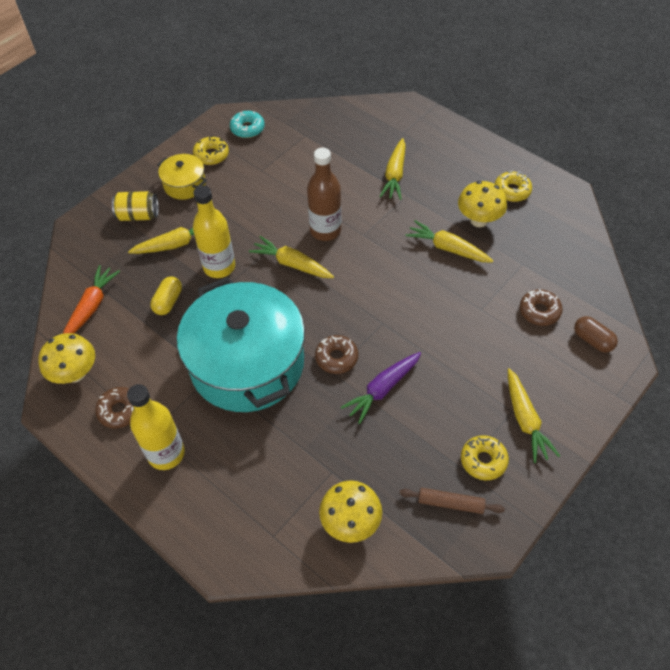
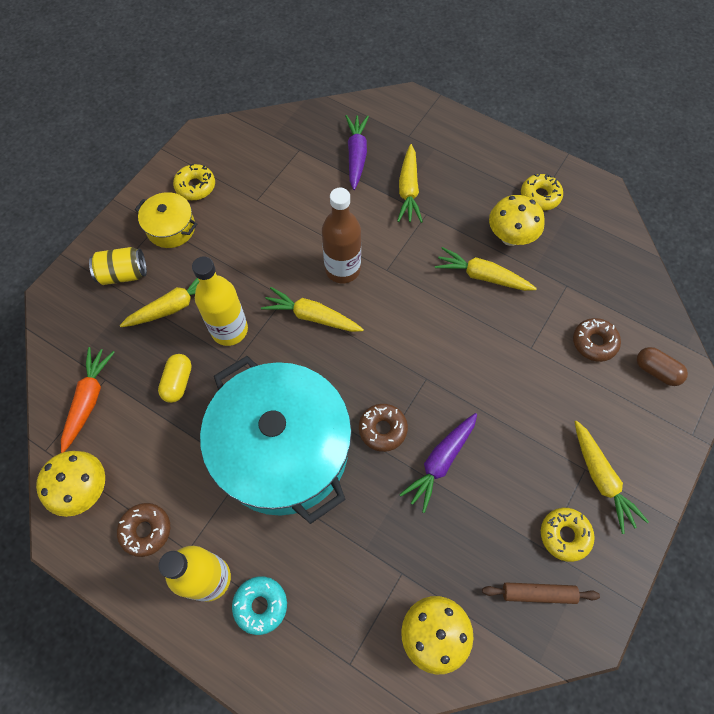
camera: 10 degrees left, 10 degrees up
turquoise donut [230,111,265,138] -> turquoise donut moved to [232,576,287,635]
none -> purple carrot [345,115,369,190]

